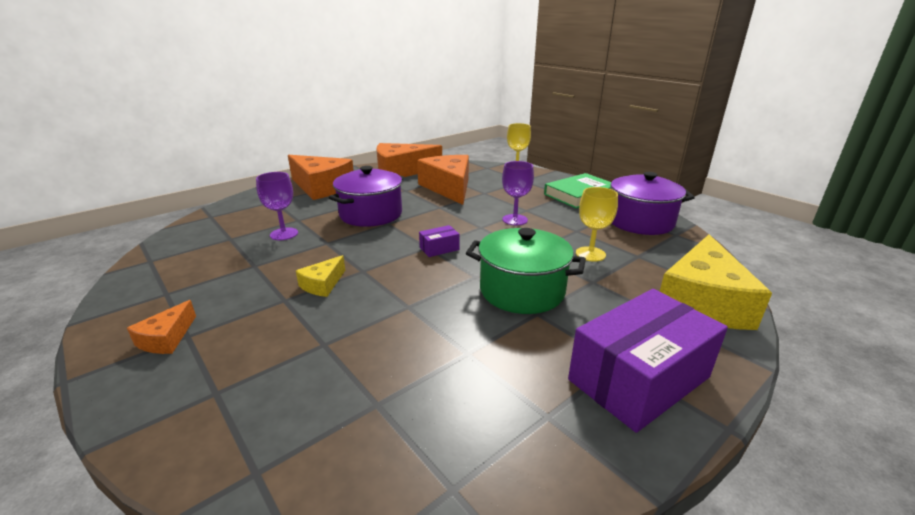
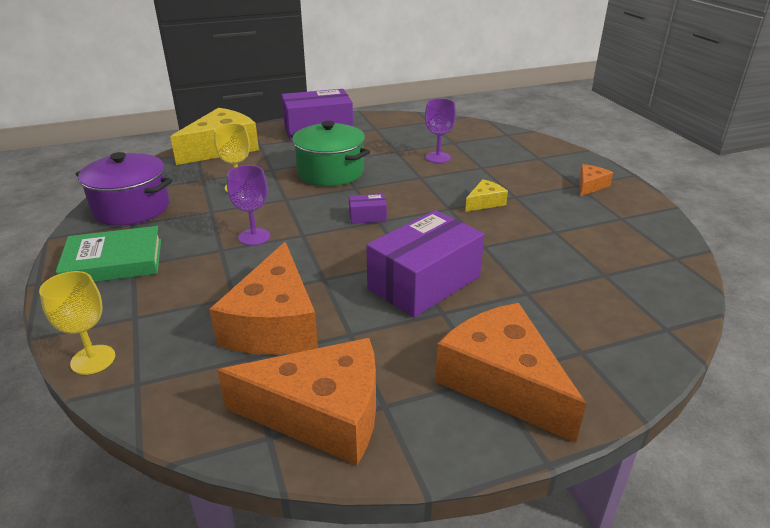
camera: 160 degrees left, 5 degrees up
purple goblet [256,172,298,240] -> purple goblet moved to [425,98,456,163]
purple pot [329,166,404,227] -> purple box [366,210,485,318]

